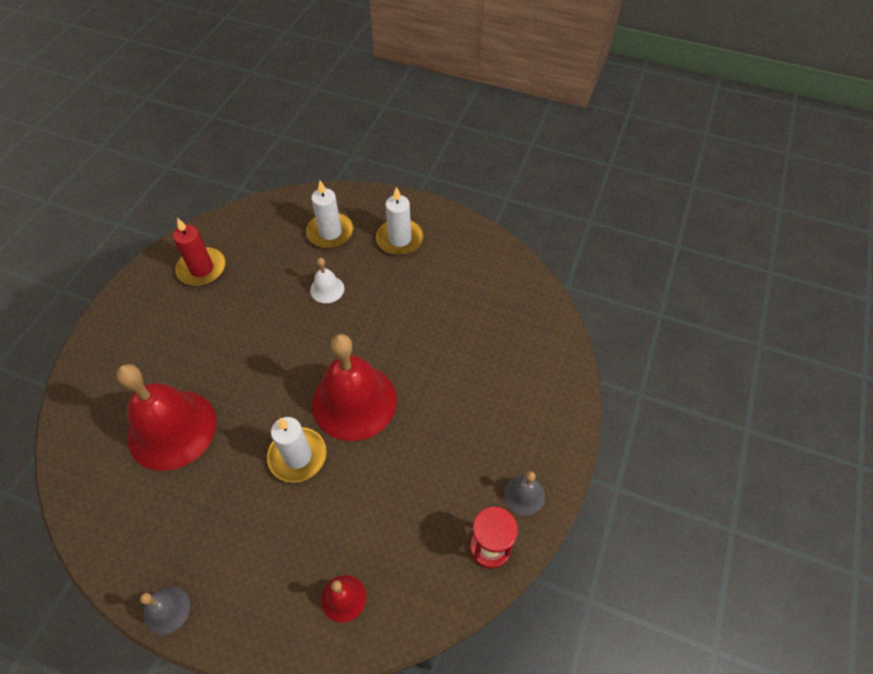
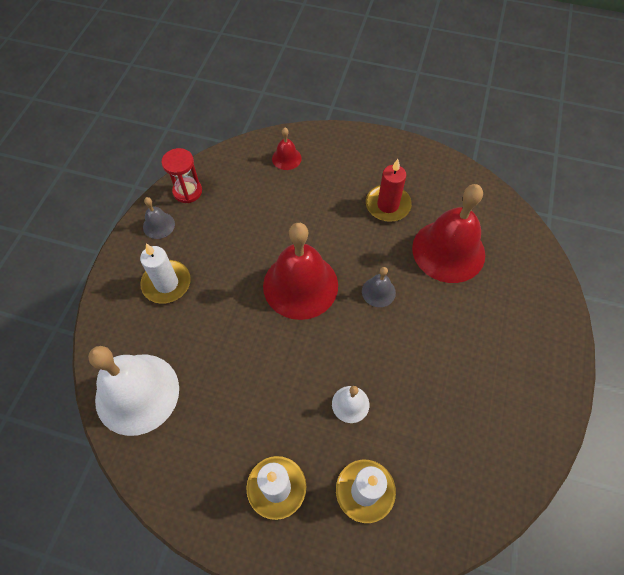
camera: 175 degrees right, 5 degrees up
grey bell [140,586,190,635] -> grey bell moved to [362,267,396,307]
red candle [173,218,226,286] -> red candle moved to [366,159,412,222]
white candle [267,417,326,483] -> white candle moved to [140,244,191,304]
none -> white bell [88,346,179,436]

